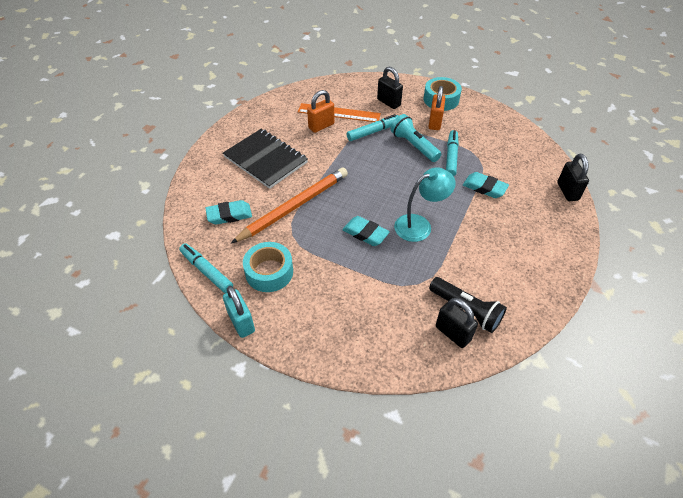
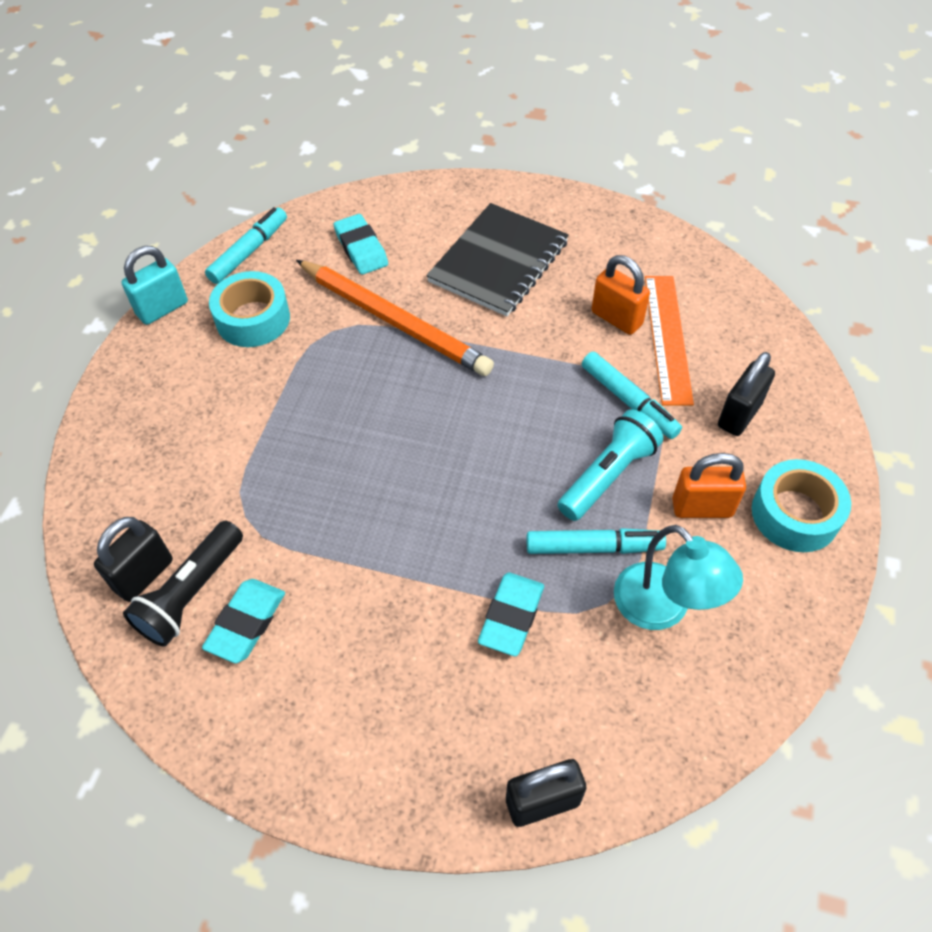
camera: 80 degrees right, 5 degrees up
turquoise eraser [342,216,390,246] -> turquoise eraser moved to [202,579,285,663]
turquoise lamp [394,167,456,242] -> turquoise lamp moved to [614,525,743,630]

